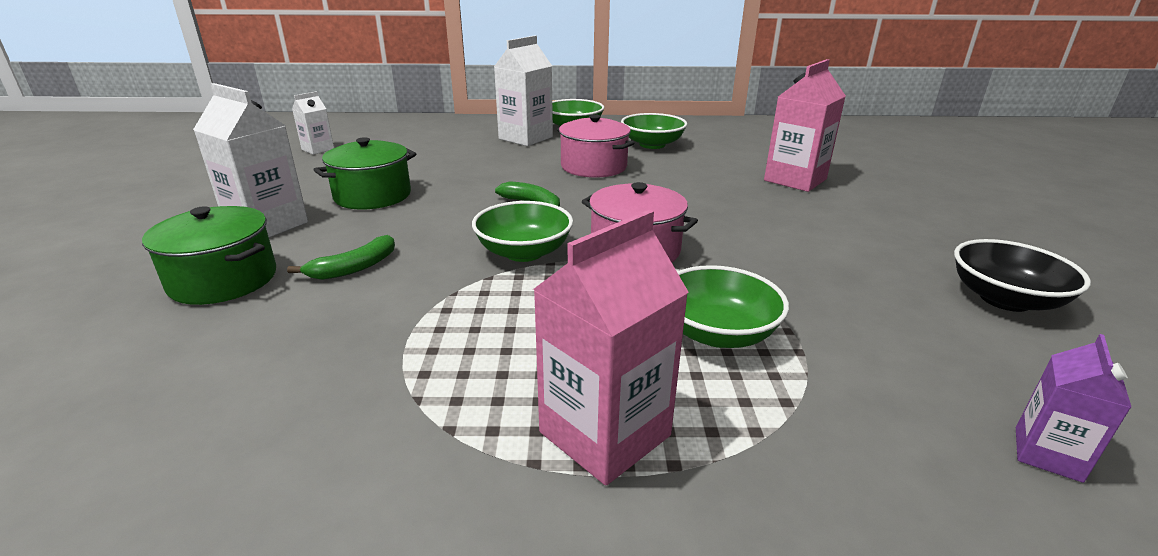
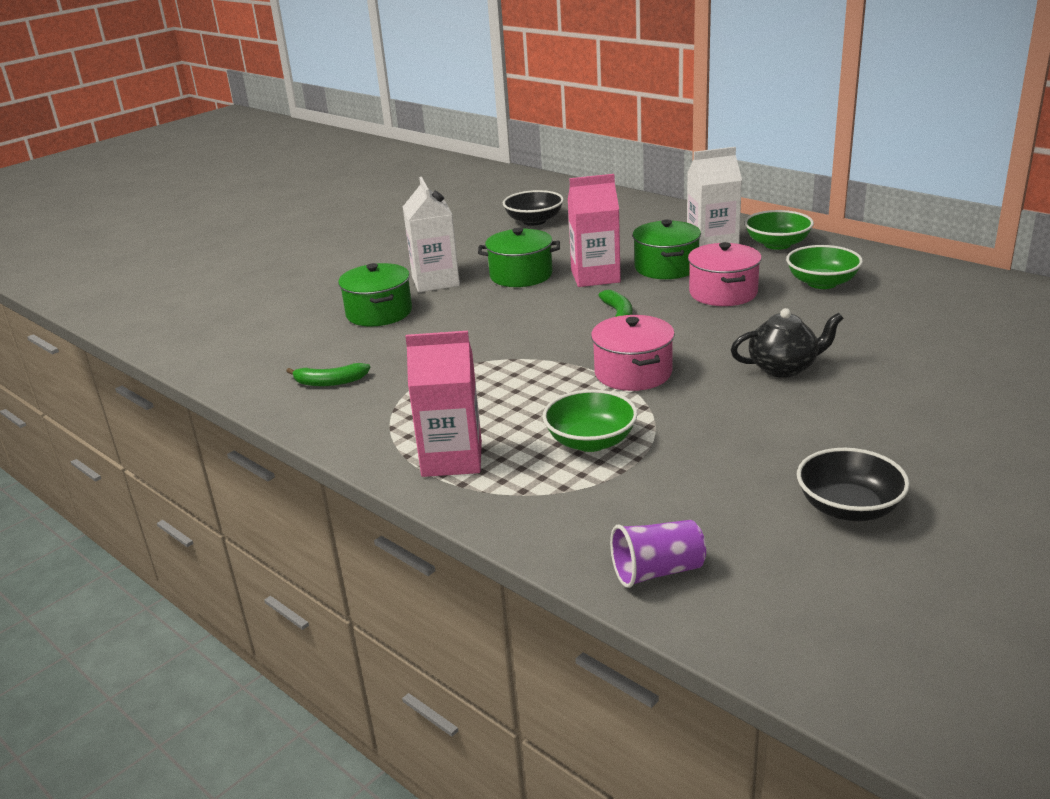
camera: 45 degrees right, 0 degrees up
green banana [287,235,395,280] -> green banana moved to [286,363,370,386]
white carton [292,91,334,155] -> black bowl [503,190,564,226]
green bowl [472,201,573,262] -> none
pink carton [764,59,846,192] -> pink carton moved to [568,174,621,287]
purple carton [1016,334,1132,483] -> purple cup [610,520,706,588]
none -> green pot [633,219,701,279]
none -> black teapot [731,308,844,378]

